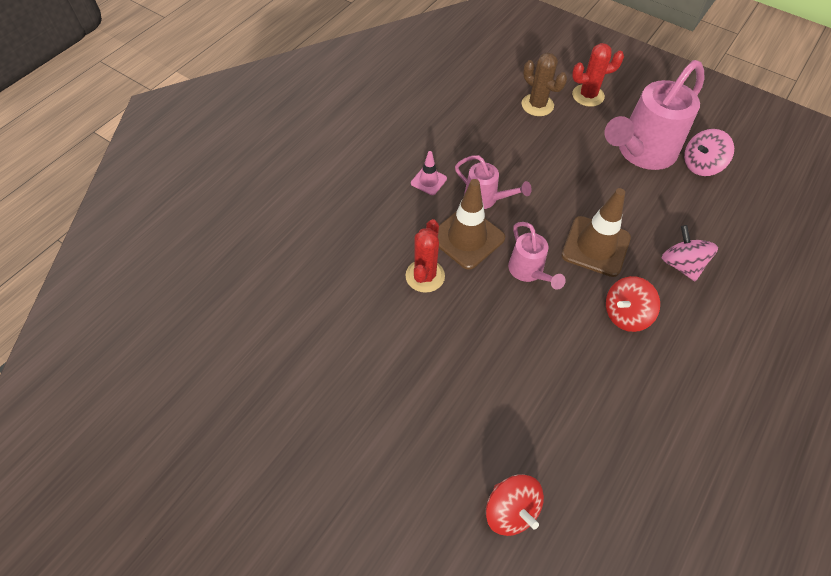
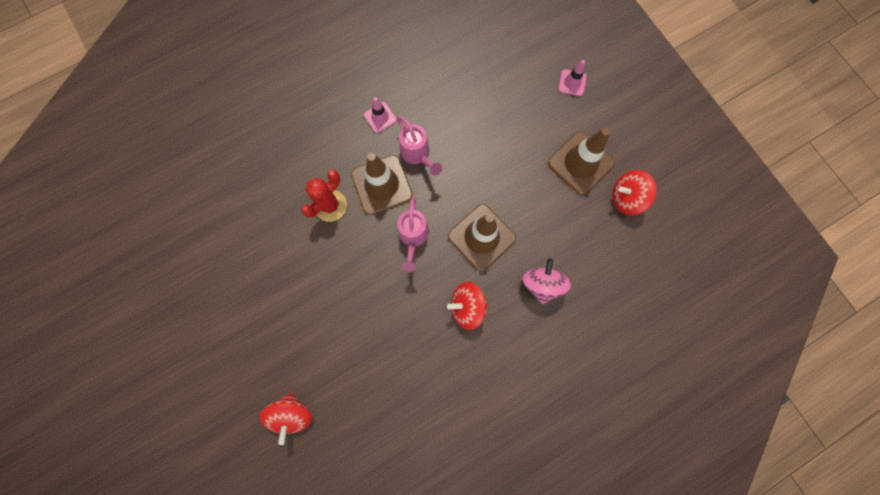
camera: 25 degrees right, 20 degrees up
brown cactus [522,53,567,116] -> none
red cactus [572,43,624,107] -> pink traffic cone [558,60,587,96]
pink watering can [605,60,704,170] -> brown traffic cone [548,128,614,195]
pink spinning top [684,129,734,176] -> red spinning top [612,170,657,216]

